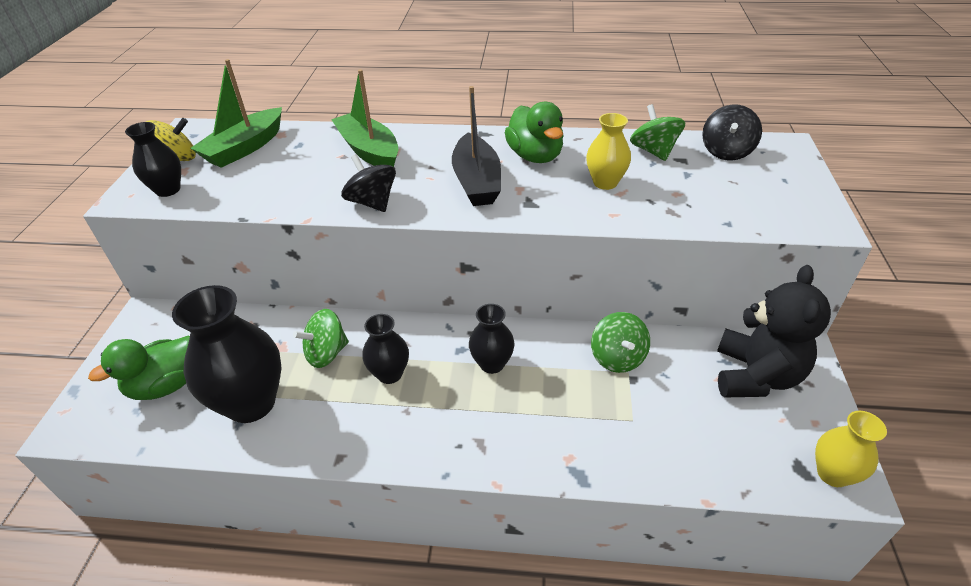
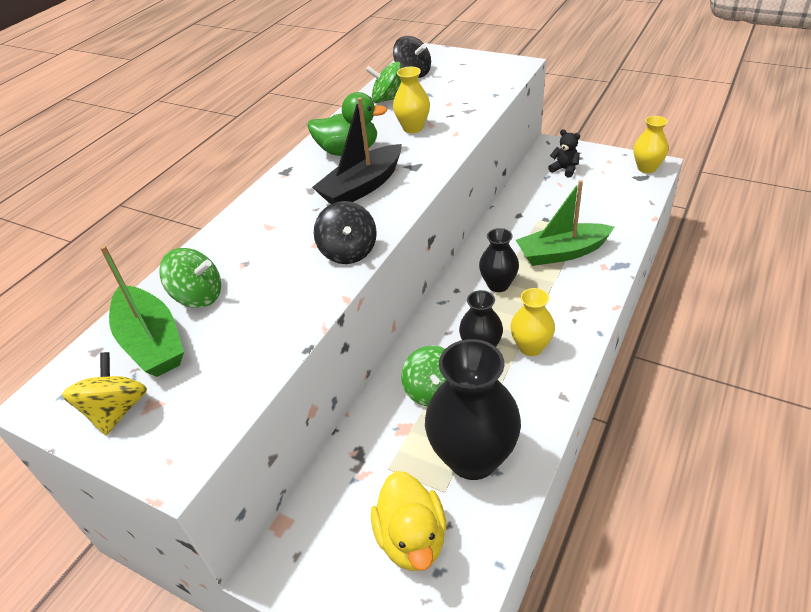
camera: 65 degrees left, 0 degrees up
green duck [88,336,190,400] -> yellow duck [371,471,446,571]
black vase [125,122,181,197] -> none
green boat [331,69,398,167] -> green boat moved to [516,180,614,266]
black spinning top [341,154,396,212] -> black spinning top turned 90 degrees counterclockwise [314,201,377,264]
black boat [452,86,501,206] -> black boat turned 120 degrees clockwise [312,97,402,204]
green spinning top [591,312,650,373] -> green spinning top moved to [159,248,221,308]
black teddy bear [717,265,831,397] -> black teddy bear [548,129,580,178], size x0.46
none -> yellow vase [510,288,555,356]

